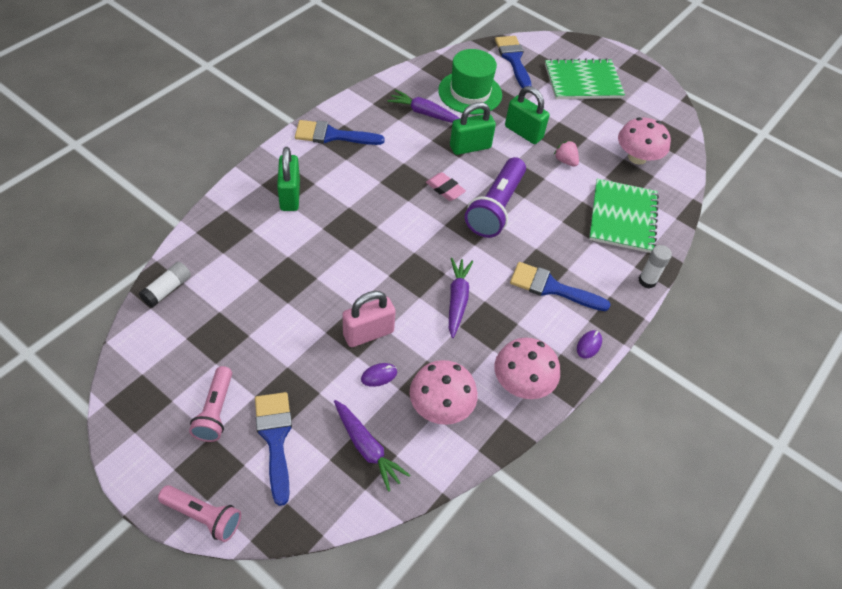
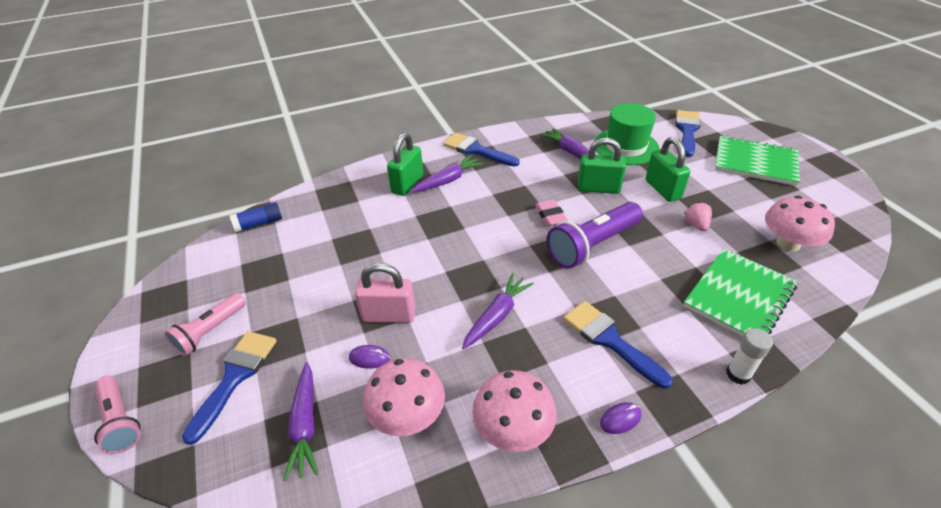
camera: 35 degrees right, 10 degrees down
white glue stick [139,262,191,308] -> blue glue stick [230,202,282,232]
none -> purple carrot [411,155,483,193]

